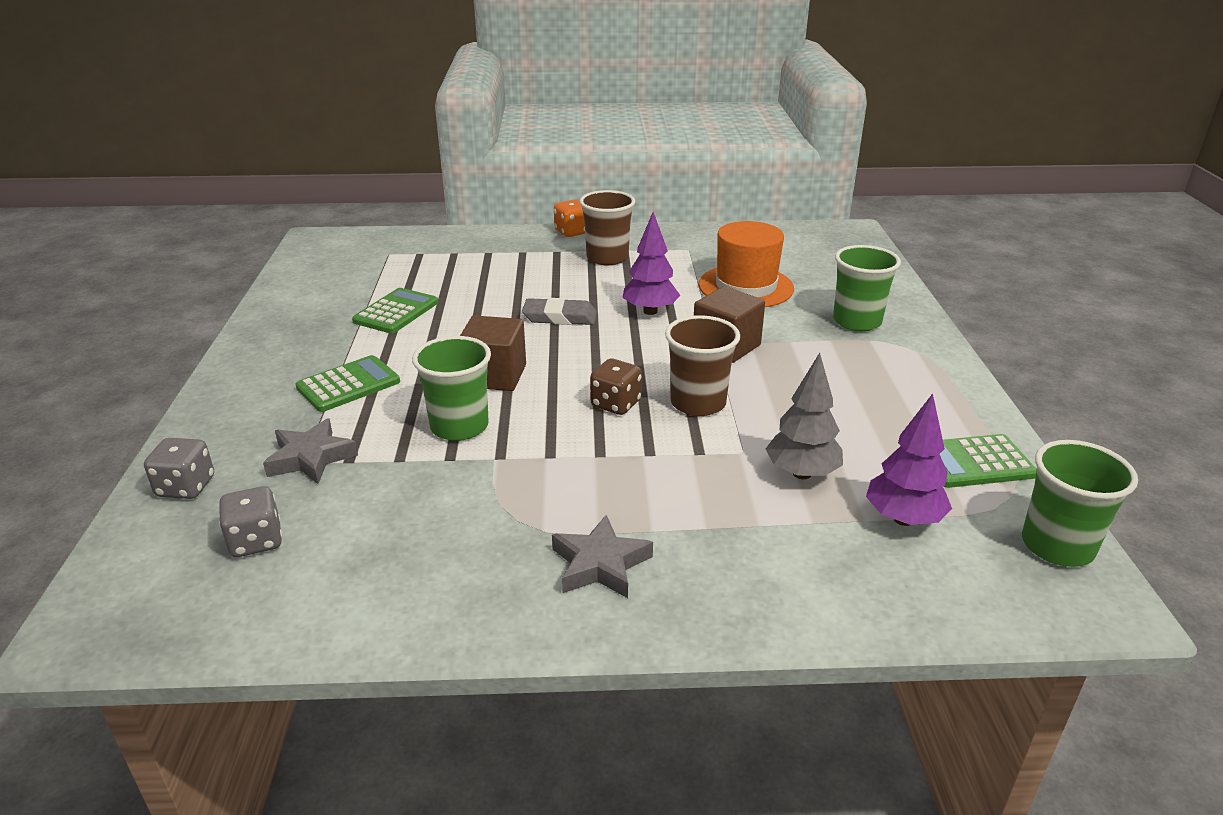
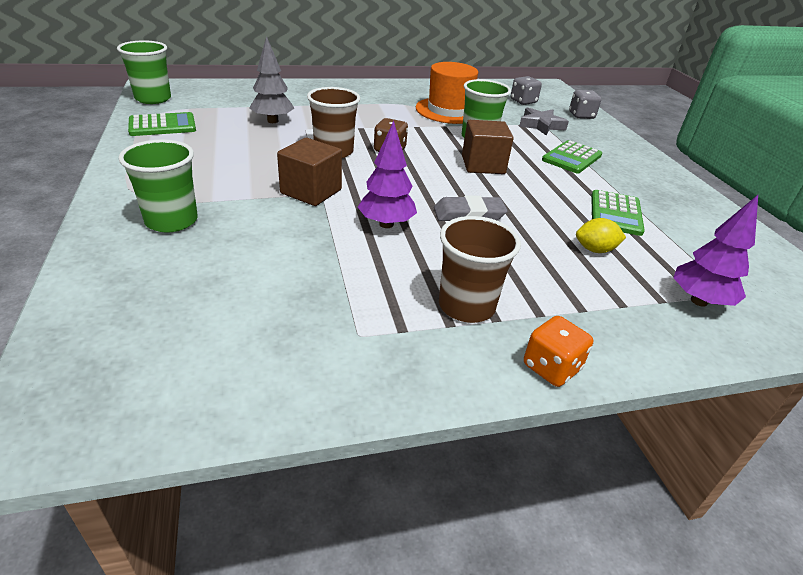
camera: 165 degrees right, 5 degrees up
grey star [552,515,653,598] -> none
orange hat [699,221,794,307] -> orange hat moved to [416,62,478,124]
purple tree [866,394,952,526] -> purple tree moved to [673,195,758,307]
none -> yellow lemon [576,218,626,253]

